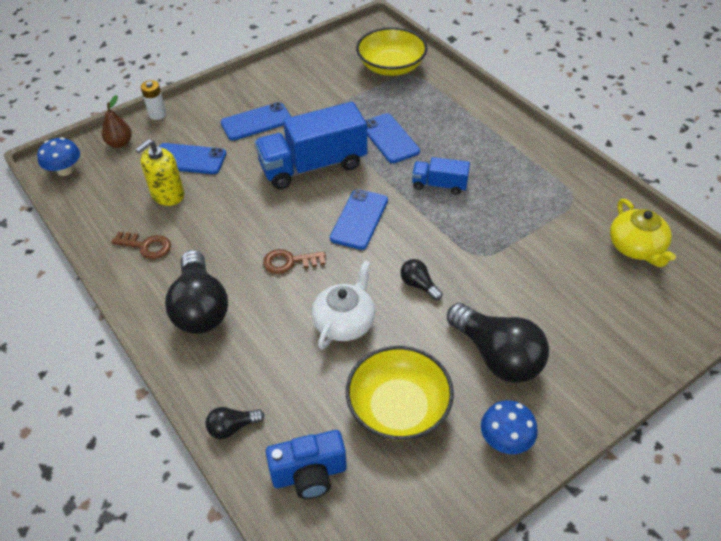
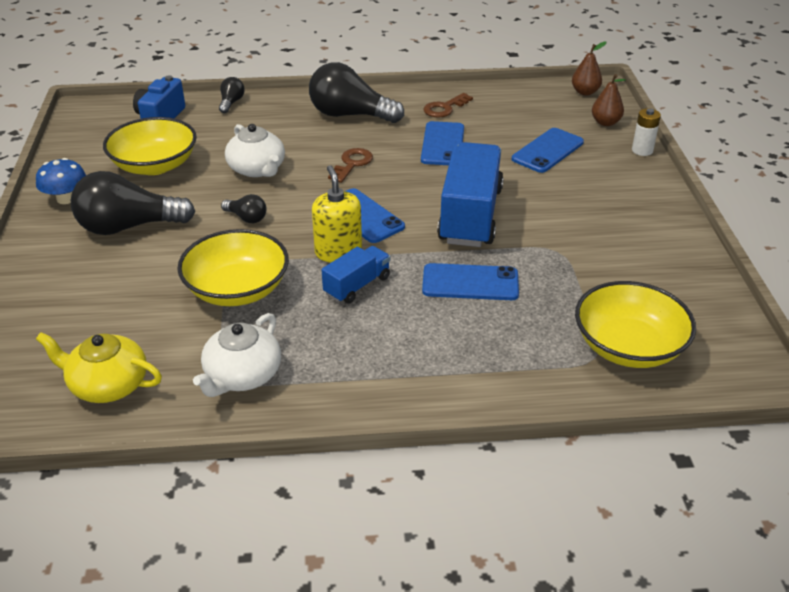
camera: 120 degrees right, 10 degrees down
blue mushroom [37,137,80,176] -> brown pear [572,42,606,95]
yellow soap dispenser [135,139,184,206] -> yellow soap dispenser moved to [312,165,362,262]
blue phone [220,102,291,141] -> blue phone moved to [421,121,464,165]
black light bulb [400,259,443,300] -> black light bulb turned 45 degrees clockwise [221,194,267,223]
none -> yellow bowl [177,229,289,306]
none -> white teapot [193,313,281,397]

